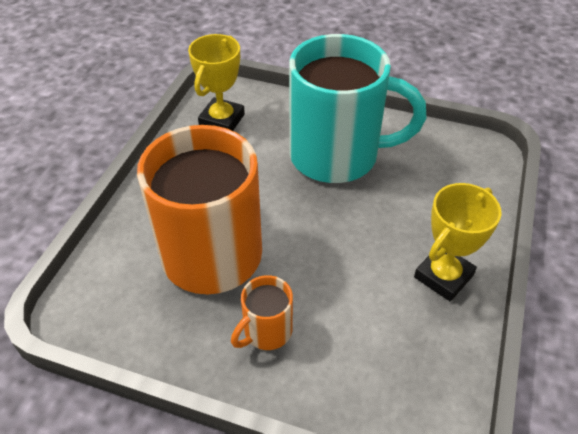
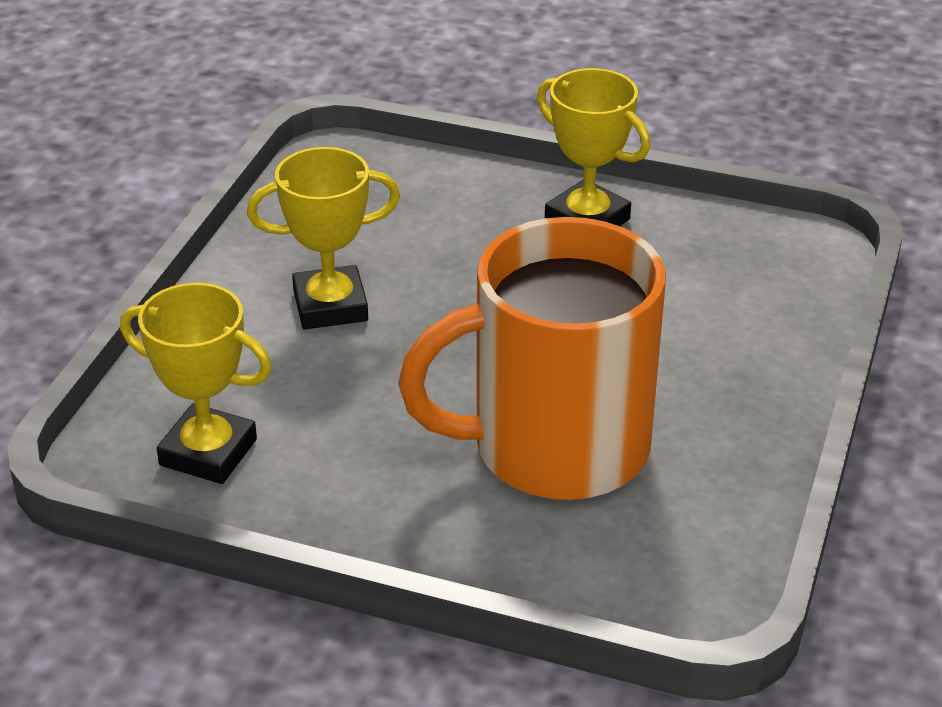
camera: 90 degrees left, 10 degrees down
orange mug [231,275,293,350] -> none
turquoise mug [289,34,427,183] -> yellow trophy [247,147,400,330]

